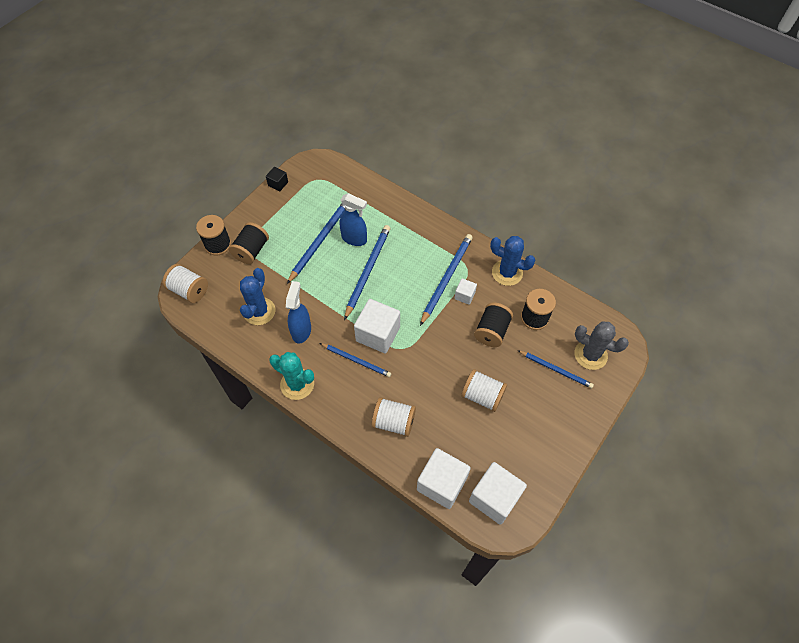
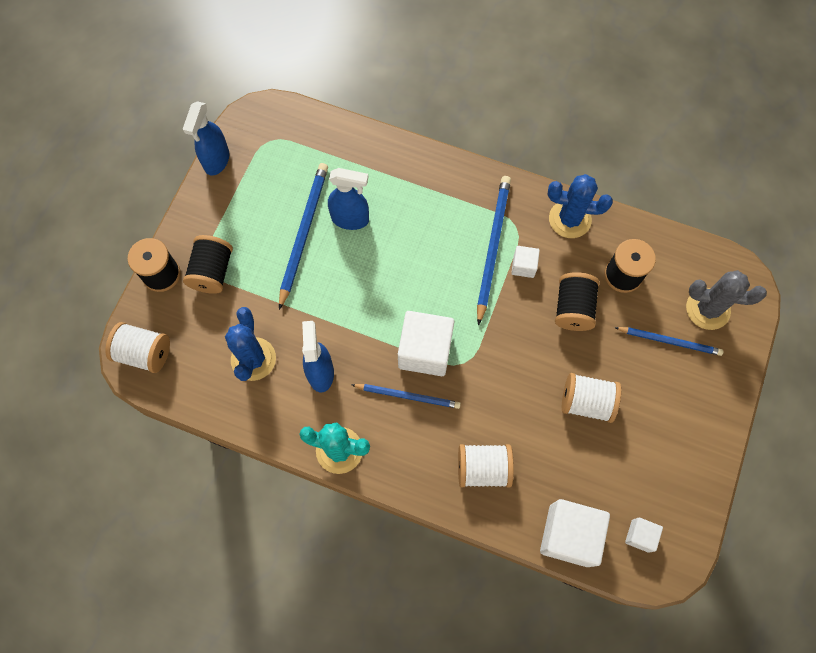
camera: 15 degrees left, 10 degrees up
black cube [266,167,288,192] -> blue spray bottle [183,101,229,176]
blue pencil [344,225,391,320] -> none
white cube [469,462,527,525] -> white cube [625,518,663,553], size x0.50

